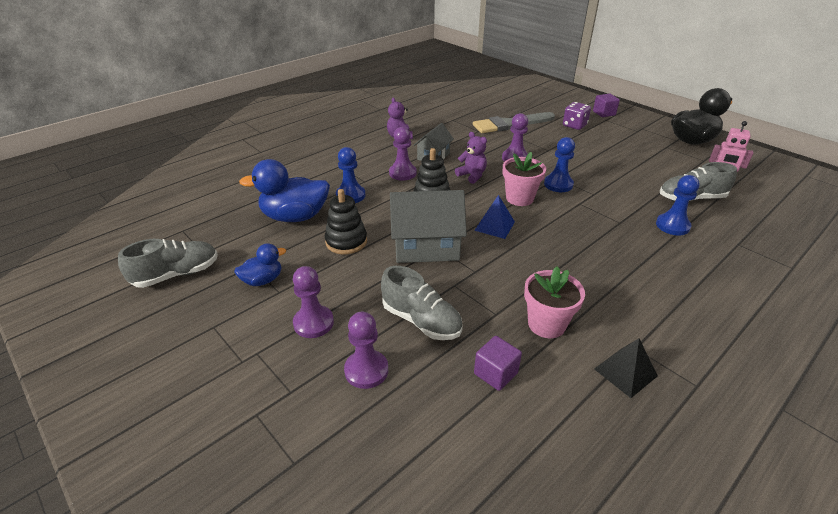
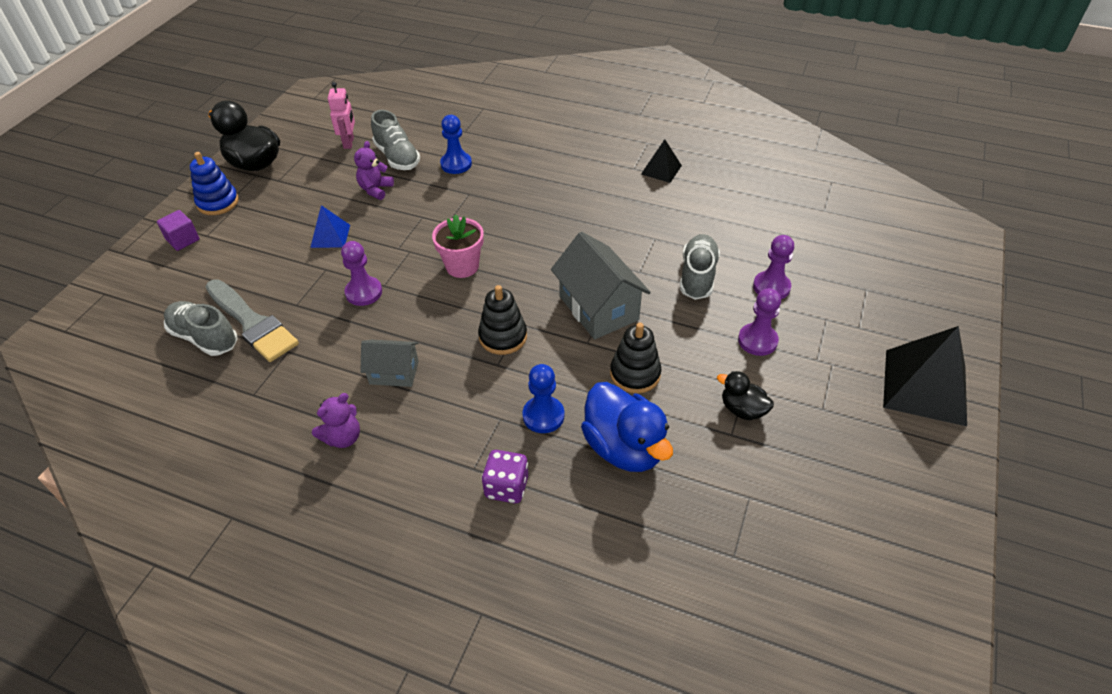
camera: 115 degrees left, 10 degrees up
grey shoe [118,239,218,288] -> grey shoe moved to [164,301,238,356]
blue duck [234,243,286,286] -> black duck [717,371,774,420]
purple pawn [389,127,417,181] -> none
purple teddy bear [455,132,487,184] -> purple teddy bear moved to [354,141,394,200]
blue pyramid [474,195,515,239] -> blue pyramid moved to [310,205,350,248]
purple cube [474,336,522,391] -> none
pink flower pot [524,266,585,338] -> none
blue pawn [544,137,575,192] -> none
purple dice [563,102,591,130] -> purple dice moved to [482,450,528,504]
none -> blue stacking toy [190,152,239,215]
none -> black pyramid [883,326,967,426]

